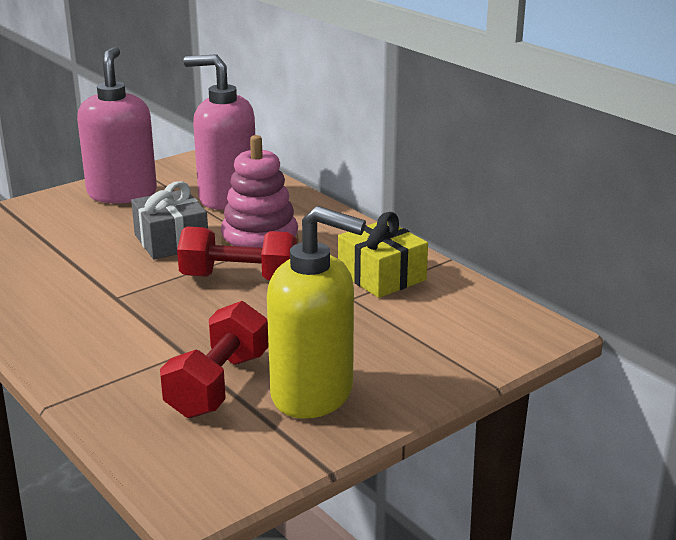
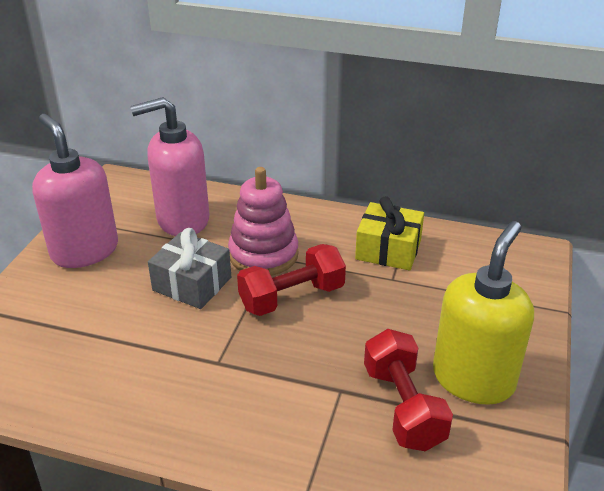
camera: 35 degrees left, 10 degrees up
yellow soap dispenser [267,206,366,419] -> yellow soap dispenser turned 45 degrees counterclockwise [433,221,534,405]

